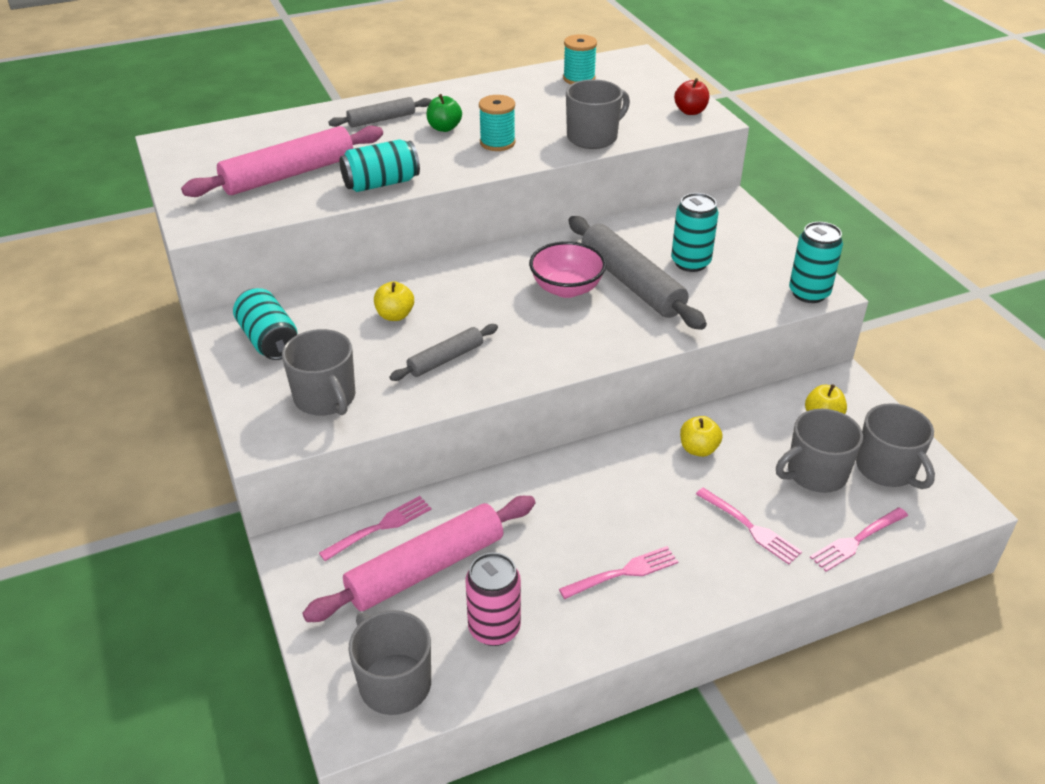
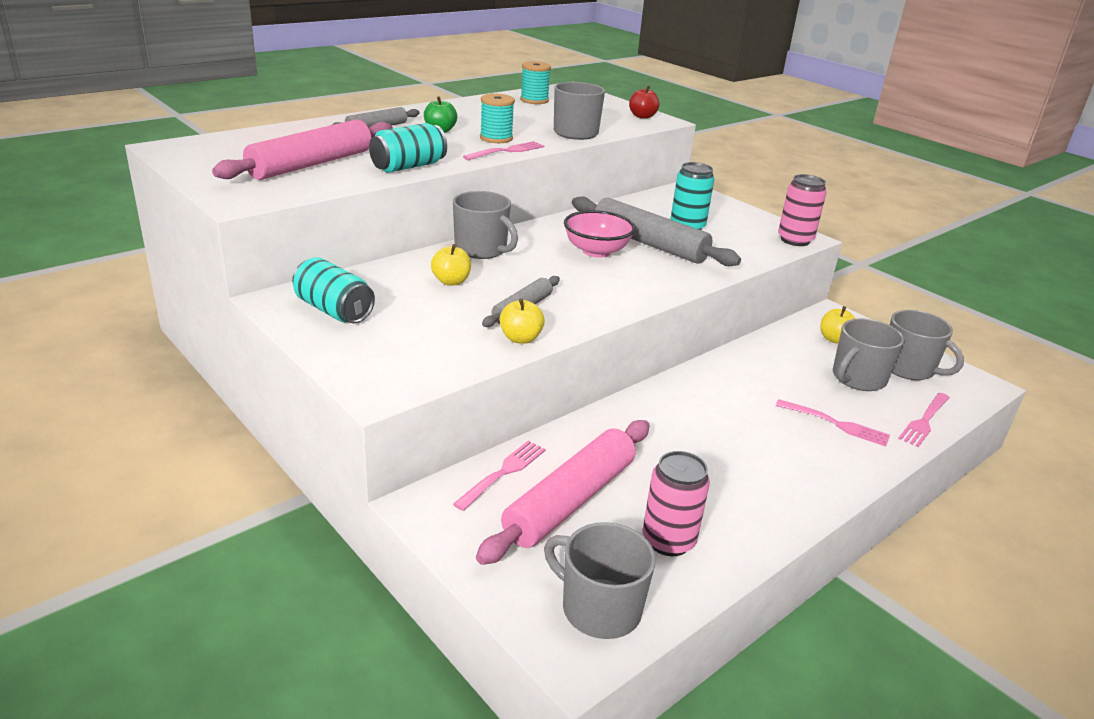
camera: 20 degrees left, 10 degrees down
grey mug [282,329,355,416] -> grey mug moved to [453,191,518,259]
pink fork [559,546,678,599] -> pink fork moved to [463,141,544,160]
yellow apple [680,416,722,457] -> yellow apple moved to [500,298,545,344]
turquoise can [789,222,843,303] -> pink can [778,174,827,246]

